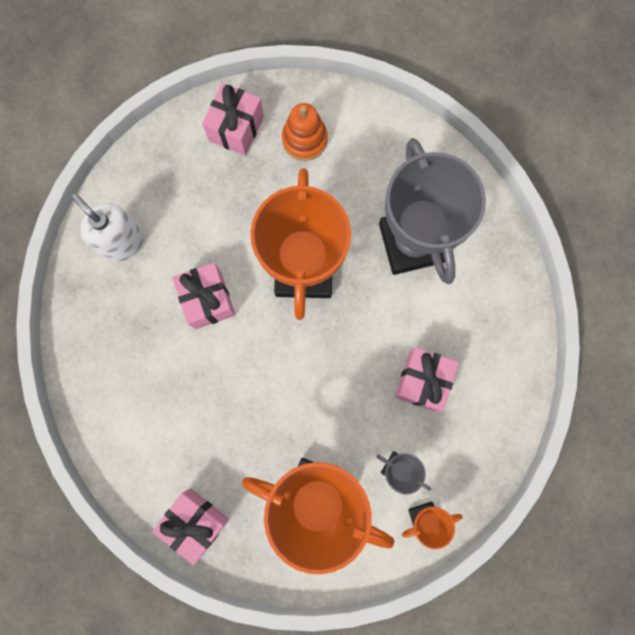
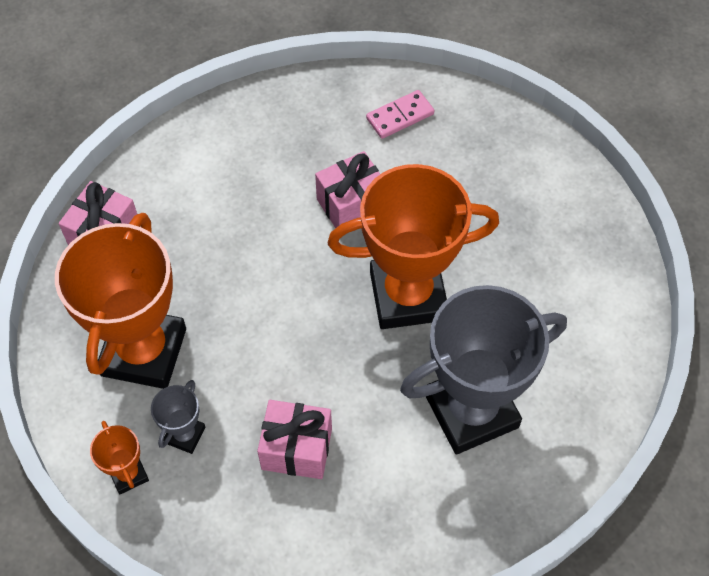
camera: 80 degrees right, 20 degrees down
white soap dispenser [72,194,143,262] -> pink domino [366,90,435,139]
pink gift [202,83,264,156] -> none
orange stacking toy [282,103,328,161] -> none

